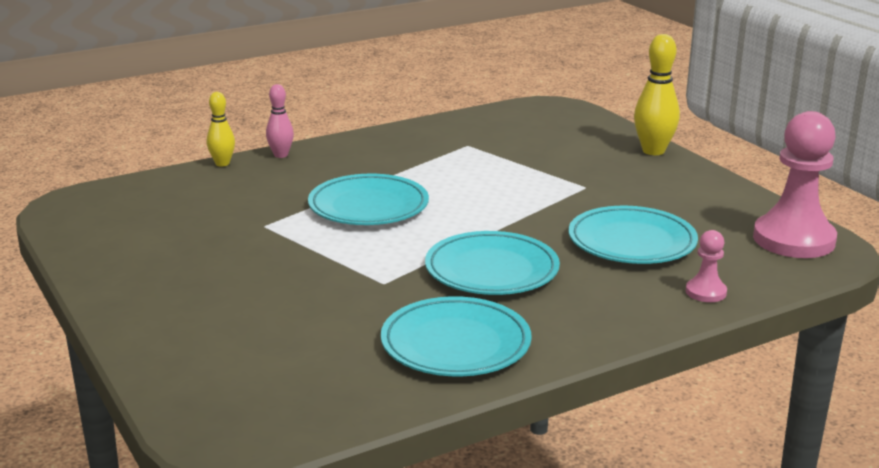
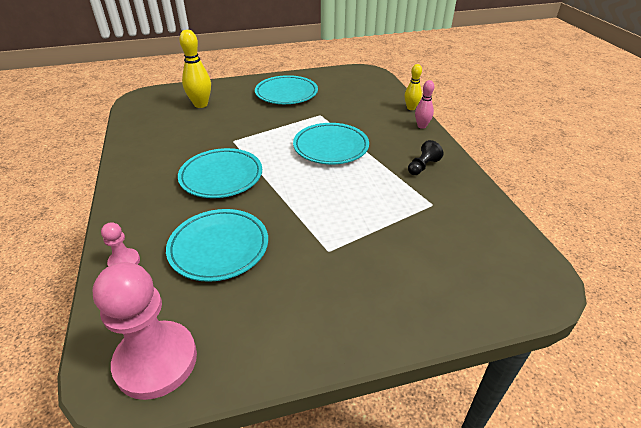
camera: 105 degrees right, 15 degrees up
turquoise plate [381,296,532,376] -> turquoise plate moved to [255,75,318,104]
yellow bowling pin [634,34,680,155] -> yellow bowling pin moved to [179,30,211,108]
none -> black pawn [408,140,444,175]

